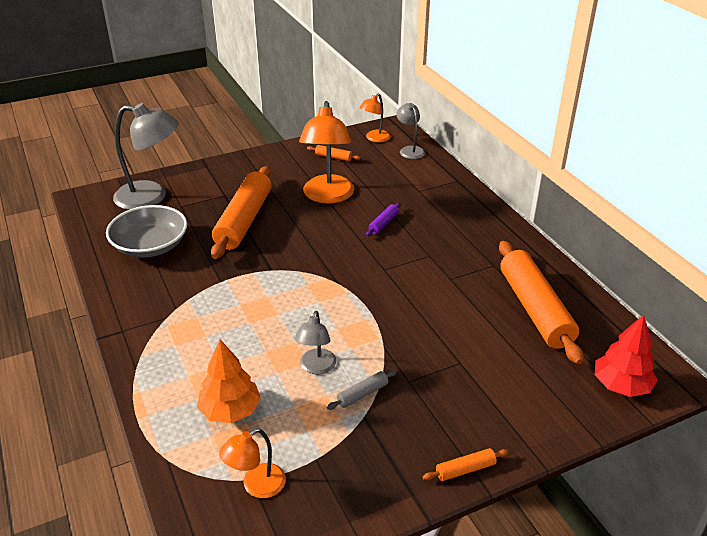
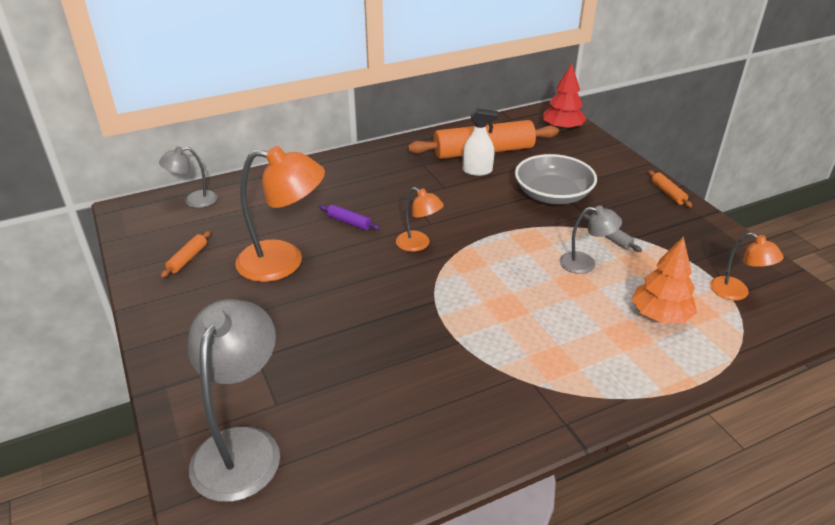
camera: 90 degrees left, 0 degrees up
grey bowl [106,205,187,258] -> grey bowl moved to [515,154,597,204]
orange rolling pin [211,166,271,259] -> none
orange lamp [359,94,391,142] -> orange lamp moved to [396,187,444,252]
none -> white spray bottle [462,108,498,176]

